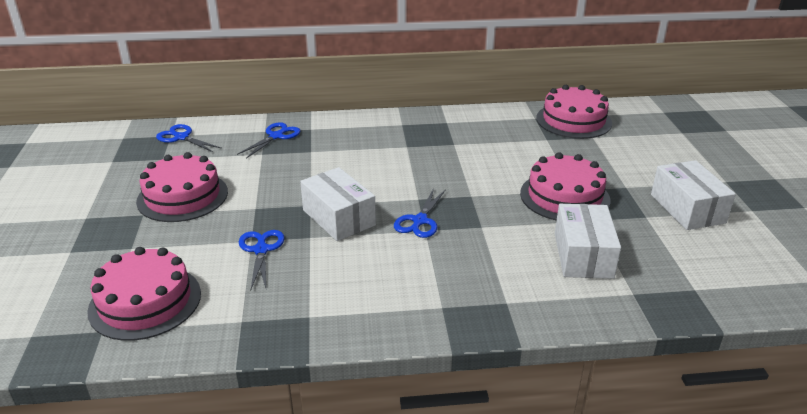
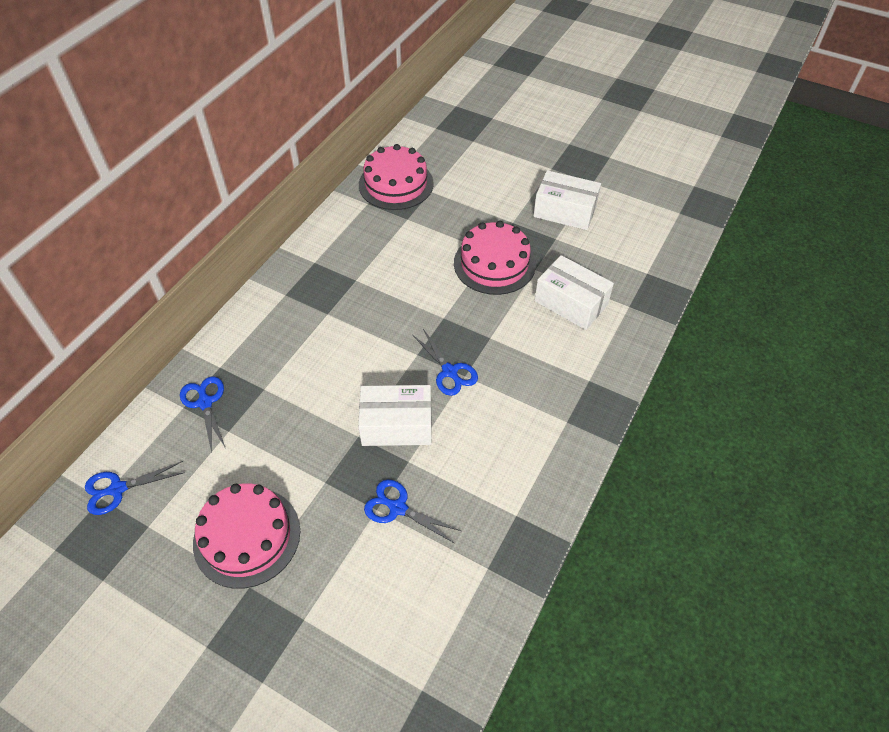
camera: 55 degrees left, 20 degrees up
pink cake [87,247,201,341] -> none

